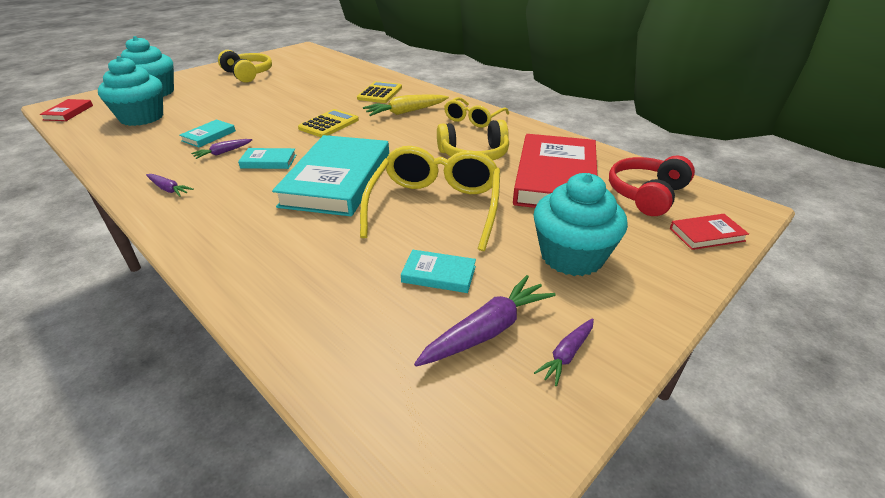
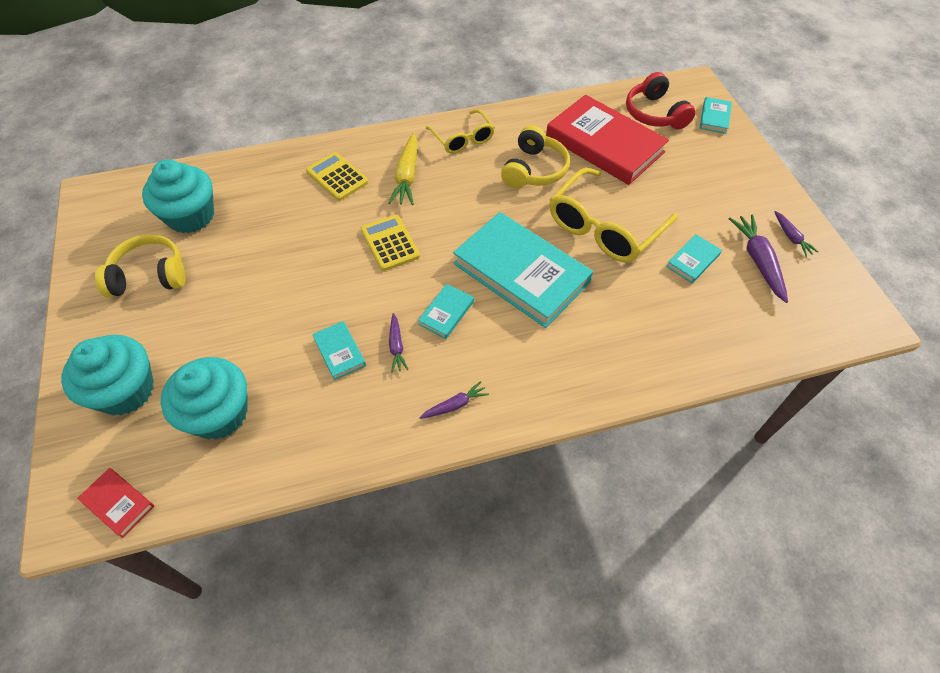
camera: 60 degrees left, 20 degrees up
yellow glasses [360,146,500,251] -> yellow glasses turned 90 degrees counterclockwise [549,168,678,262]
turquoise cupcake [534,173,628,276] -> turquoise cupcake moved to [142,159,214,233]
red book [670,214,749,250] -> turquoise book [700,97,732,134]

